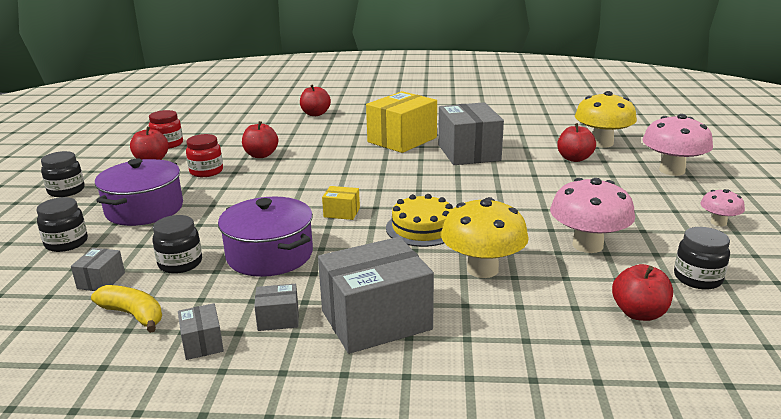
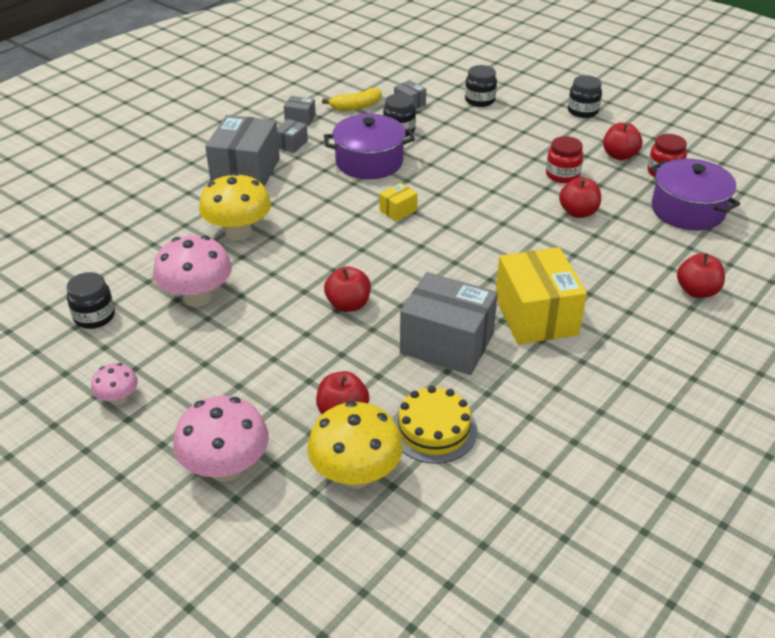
camera: 125 degrees right, 15 degrees up
purple pot [95,159,183,226] -> purple pot moved to [651,159,740,231]
yellow cake [386,194,453,247] -> yellow cake moved to [393,386,477,464]
red apple [612,264,673,321] -> red apple moved to [324,266,371,312]

